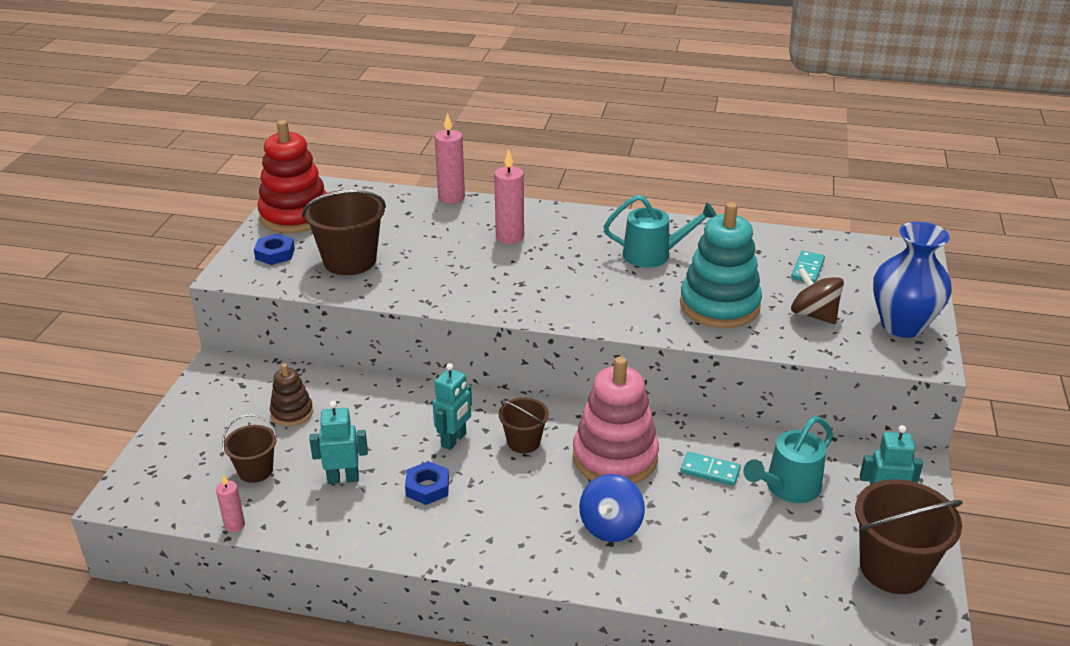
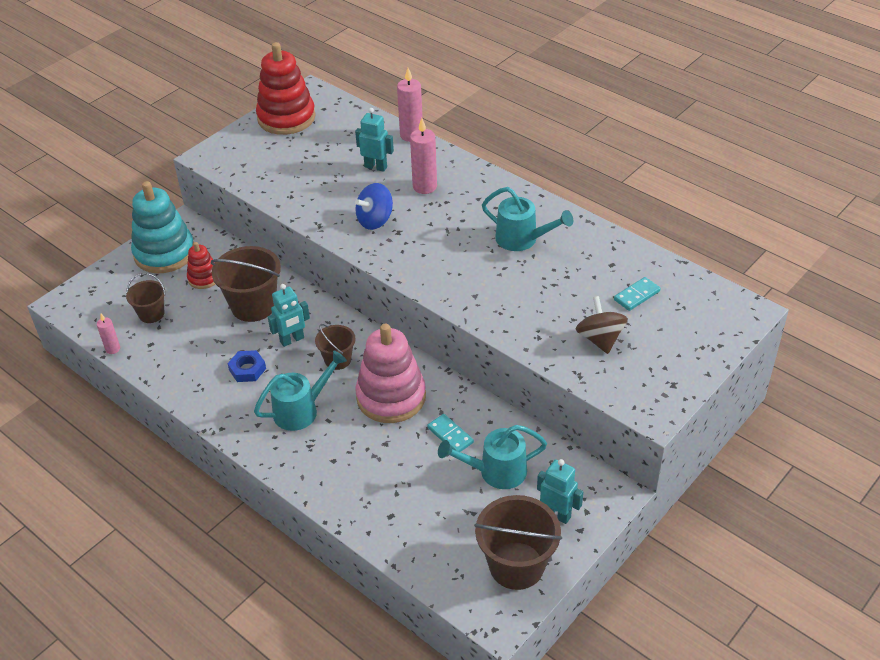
camera: 30 degrees right, 10 degrees up
blue nut [254,234,295,265] -> none
brown stacking toy [270,363,313,426] -> red stacking toy [187,242,215,289]
brown bucket [302,190,386,275] -> brown bucket moved to [211,246,281,322]
turquoise robot [309,401,368,484] -> turquoise robot moved to [355,108,394,172]
blue spinning top [579,474,645,542] -> blue spinning top moved to [355,183,393,230]
turquoise stacking toy [680,202,762,328] -> turquoise stacking toy moved to [131,181,194,273]
blue vase [873,222,952,338] -> none
none -> turquoise watering can [254,350,347,431]

